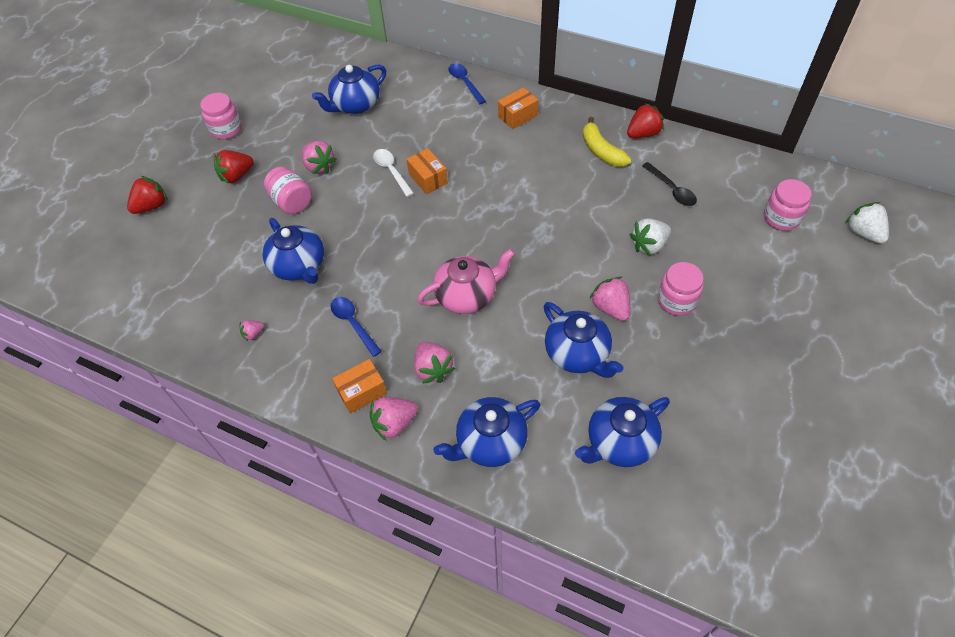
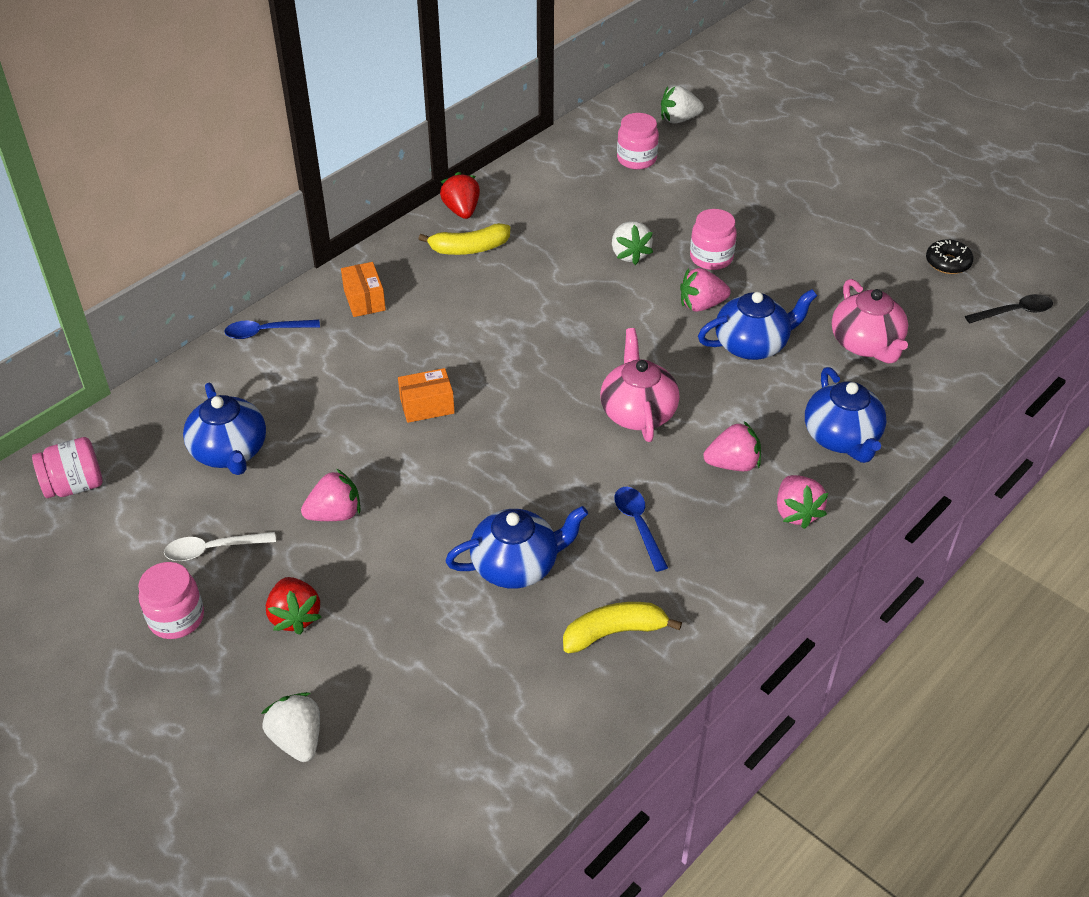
camera: 75 degrees left, 10 degrees down
red strawberry [127,176,168,214] -> white strawberry [261,692,320,762]
pink strawberry [240,320,264,341] -> yellow banana [563,602,682,653]
pink jar [264,167,312,214] -> pink jar moved to [32,437,103,498]
blue spoon [331,297,382,357] -> blue spoon turned 90 degrees clockwise [614,487,668,572]
orange box [332,359,387,414] -> none
white spoon [373,149,414,197] -> white spoon moved to [164,532,276,561]
blue teapot [575,397,670,467] -> pink teapot [832,279,908,363]
black spoon [642,162,697,206] -> black spoon moved to [965,294,1053,324]
none -> black donut [926,239,973,274]

